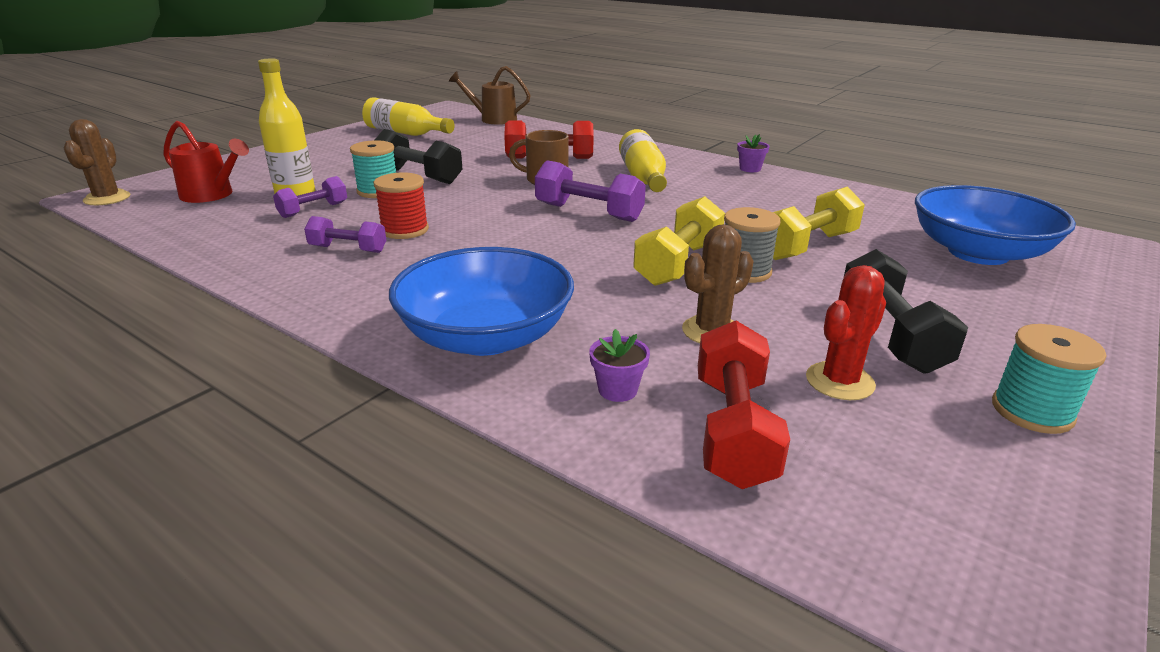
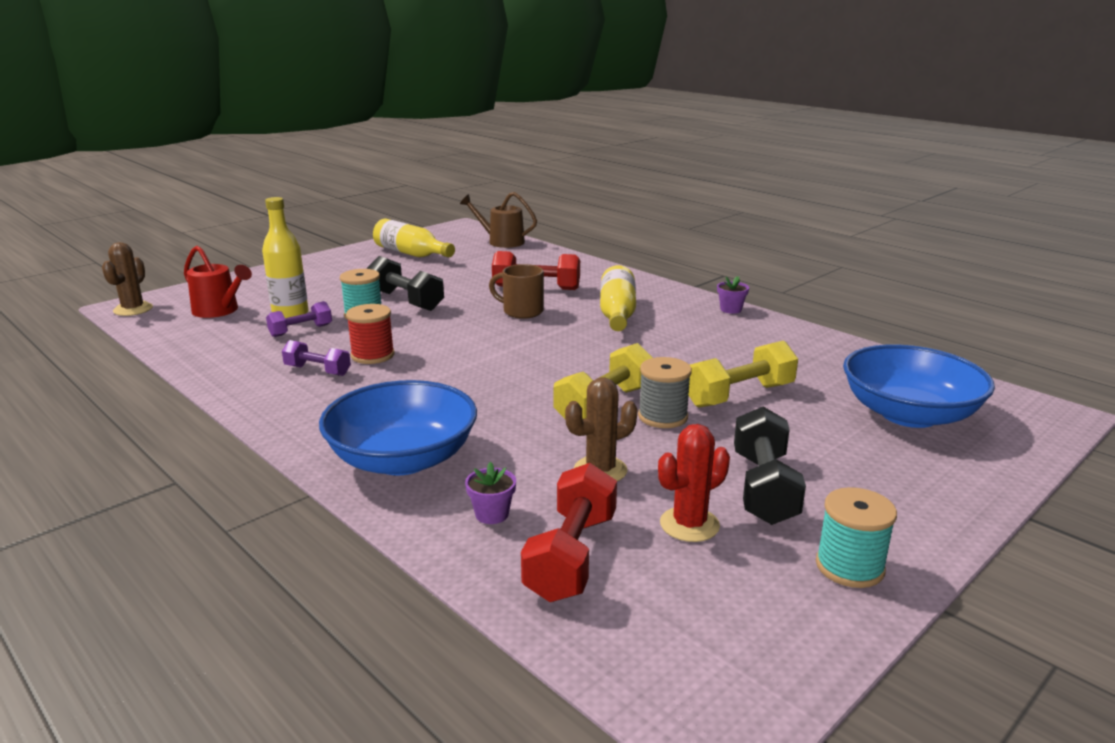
camera: 10 degrees right, 5 degrees down
purple dumbbell [535,160,646,222] -> none

